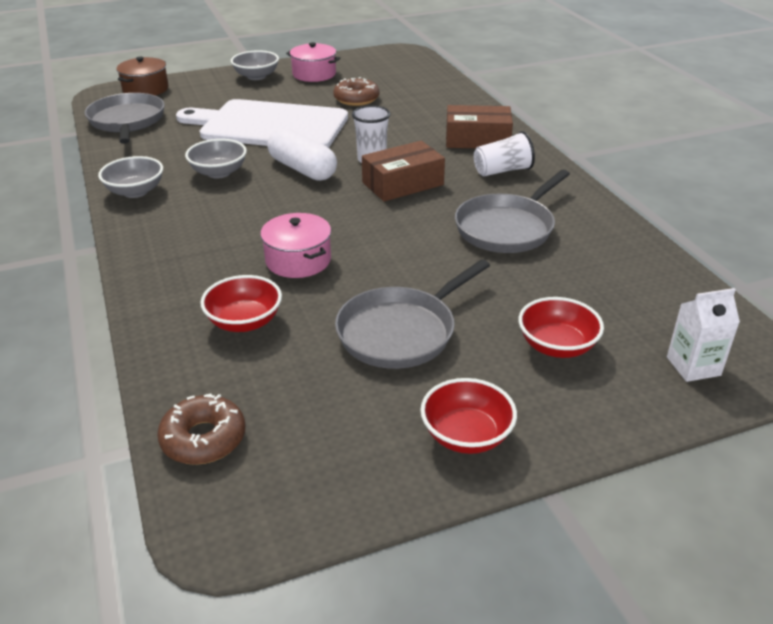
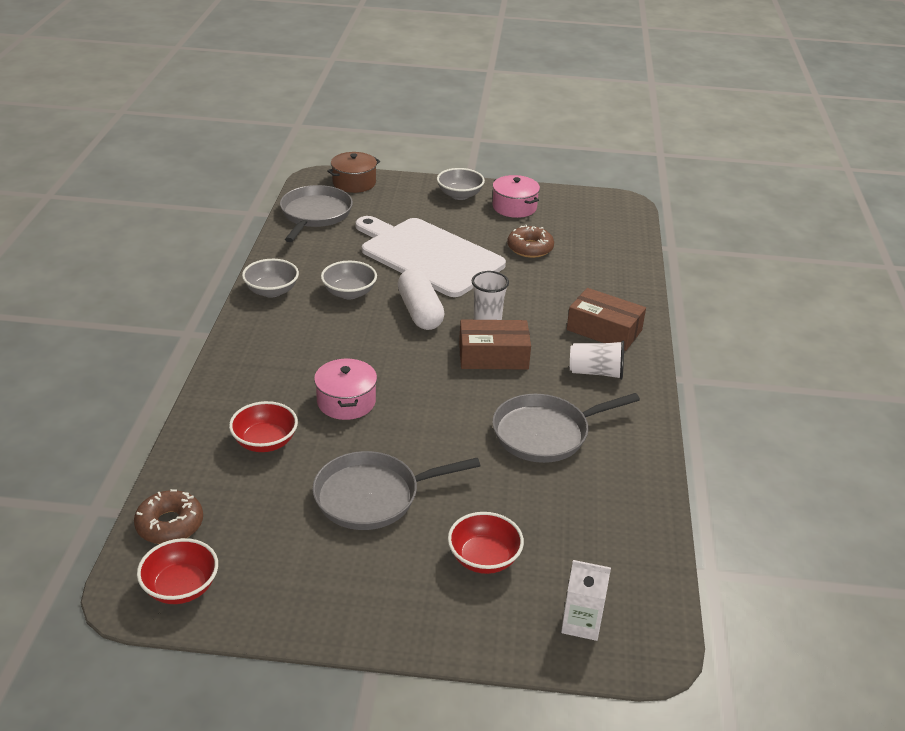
camera: 25 degrees right, 0 degrees up
red bowl [420,378,517,454] -> red bowl moved to [137,538,218,604]

